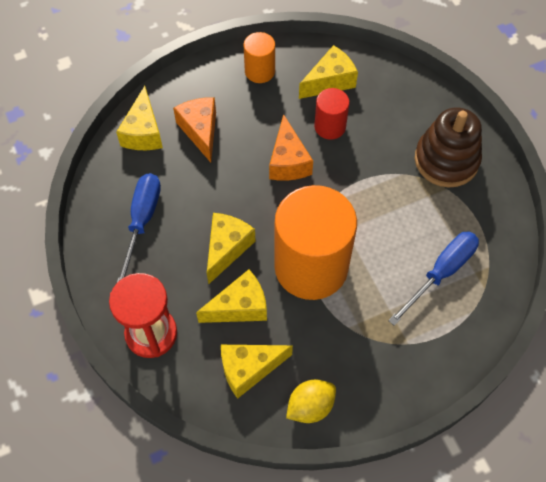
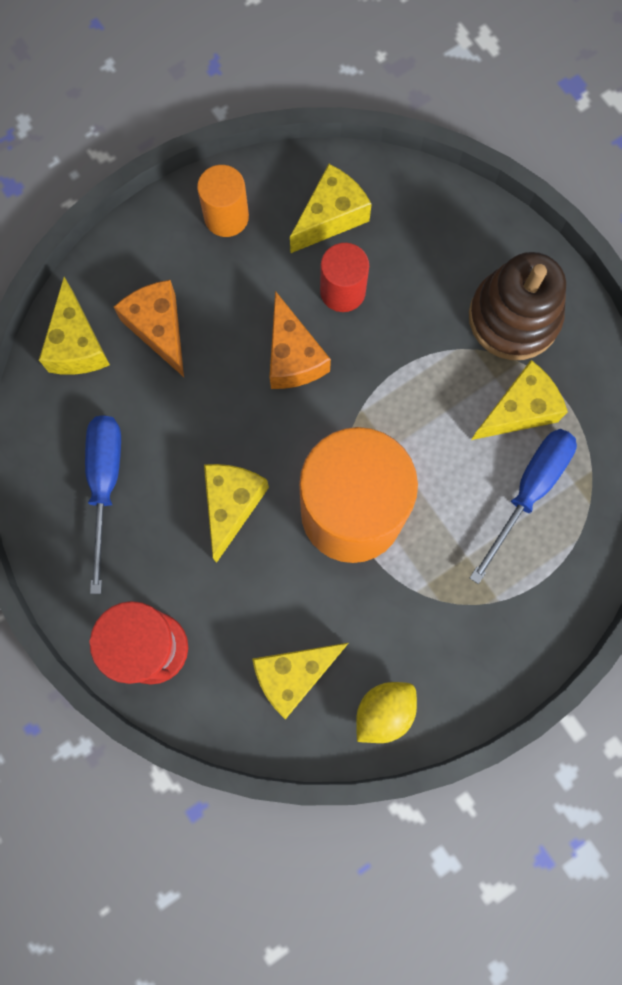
camera: 10 degrees left, 15 degrees up
yellow cheese [196,269,267,323] -> yellow cheese moved to [471,360,568,440]

